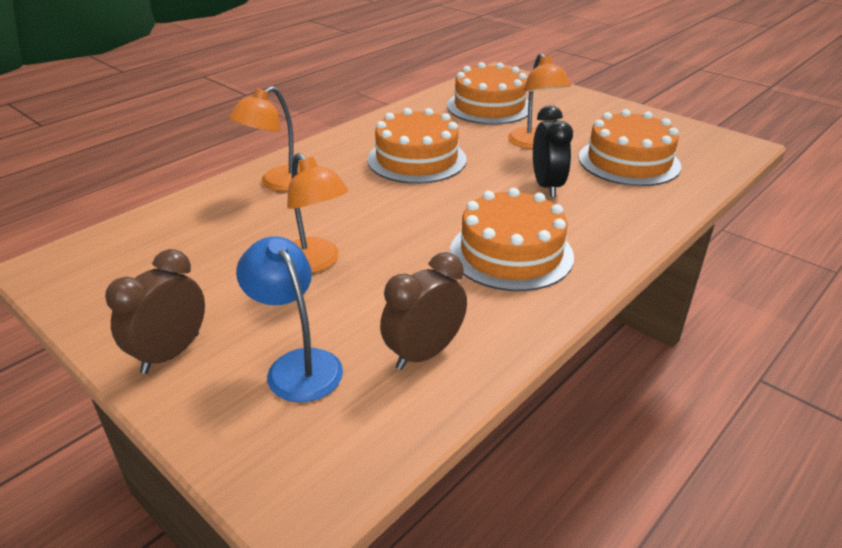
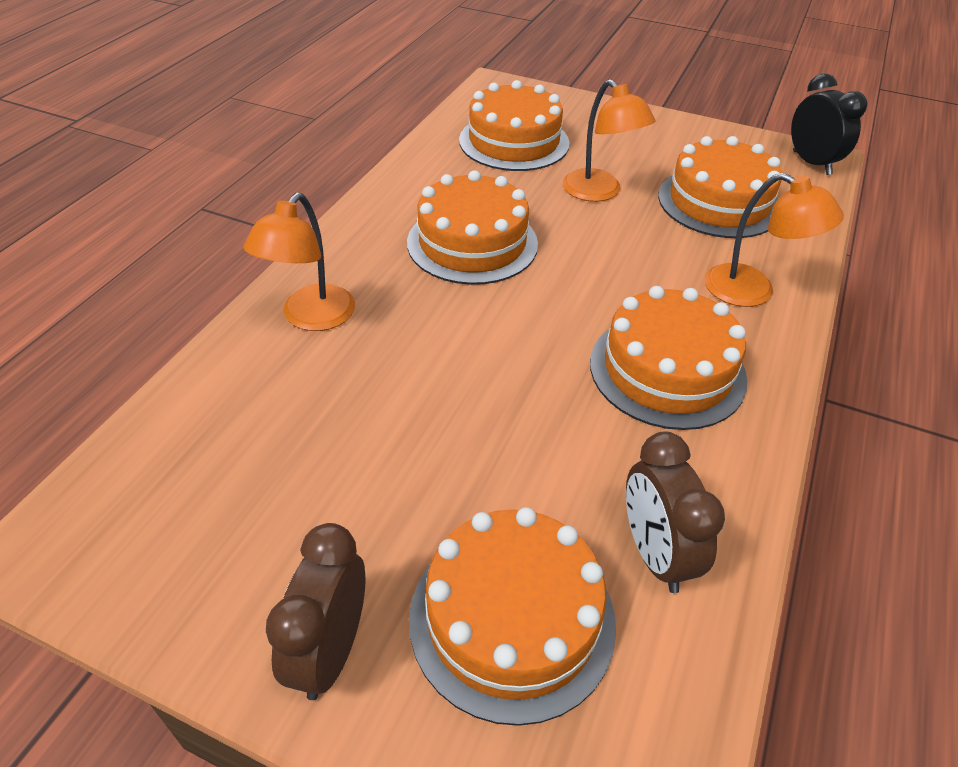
camera: 20 degrees left, 10 degrees up
blue lamp [236,236,343,402] -> orange cake [409,507,616,726]
orange lamp [287,153,349,273] -> orange lamp moved to [705,173,844,307]
brown clock [380,252,467,370] -> brown clock turned 45 degrees counterclockwise [626,432,725,593]
black clock [533,105,573,197] -> black clock moved to [791,74,868,175]

